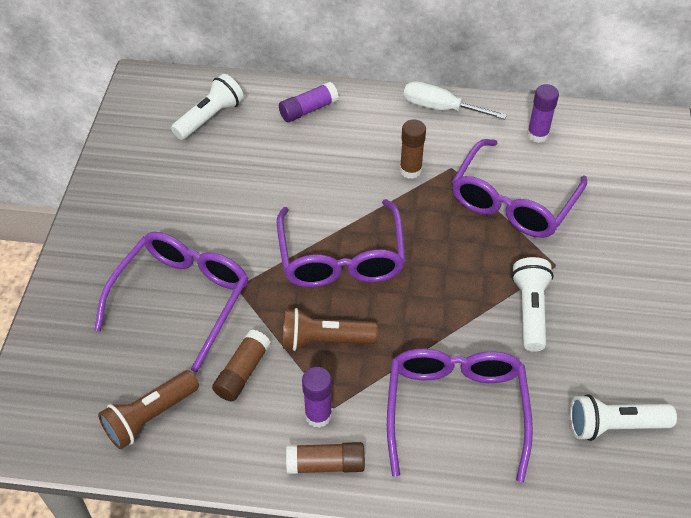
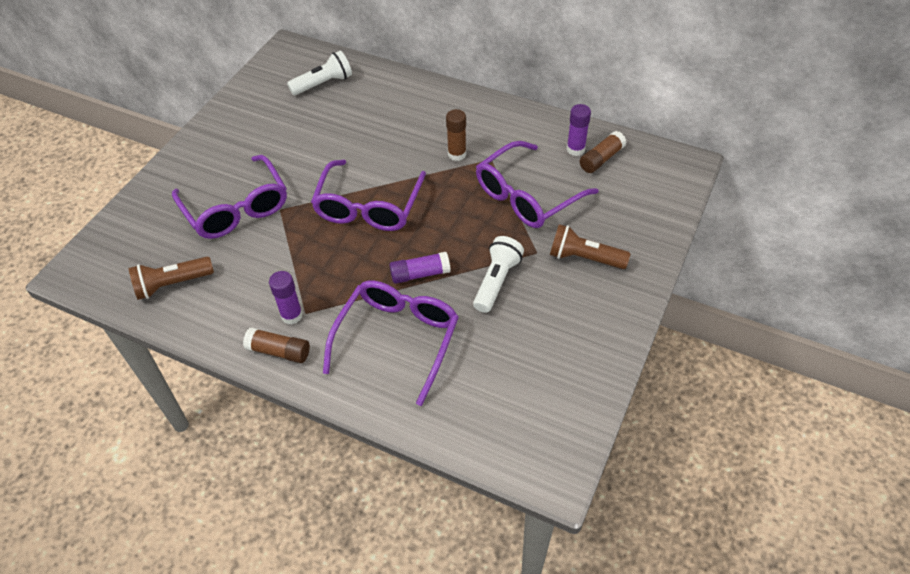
camera: 20 degrees right, 0 degrees up
purple glasses [94,232,248,373] -> purple glasses turned 105 degrees clockwise [172,155,287,239]
brown glue stick [212,330,271,402] -> brown glue stick moved to [579,131,627,173]
purple glue stick [279,82,339,122] -> purple glue stick moved to [389,252,450,284]
brown flashlight [283,308,378,351] -> brown flashlight moved to [550,224,630,269]
white screwdriver [404,81,507,120] -> none
white flashlight [570,394,677,441] -> none

